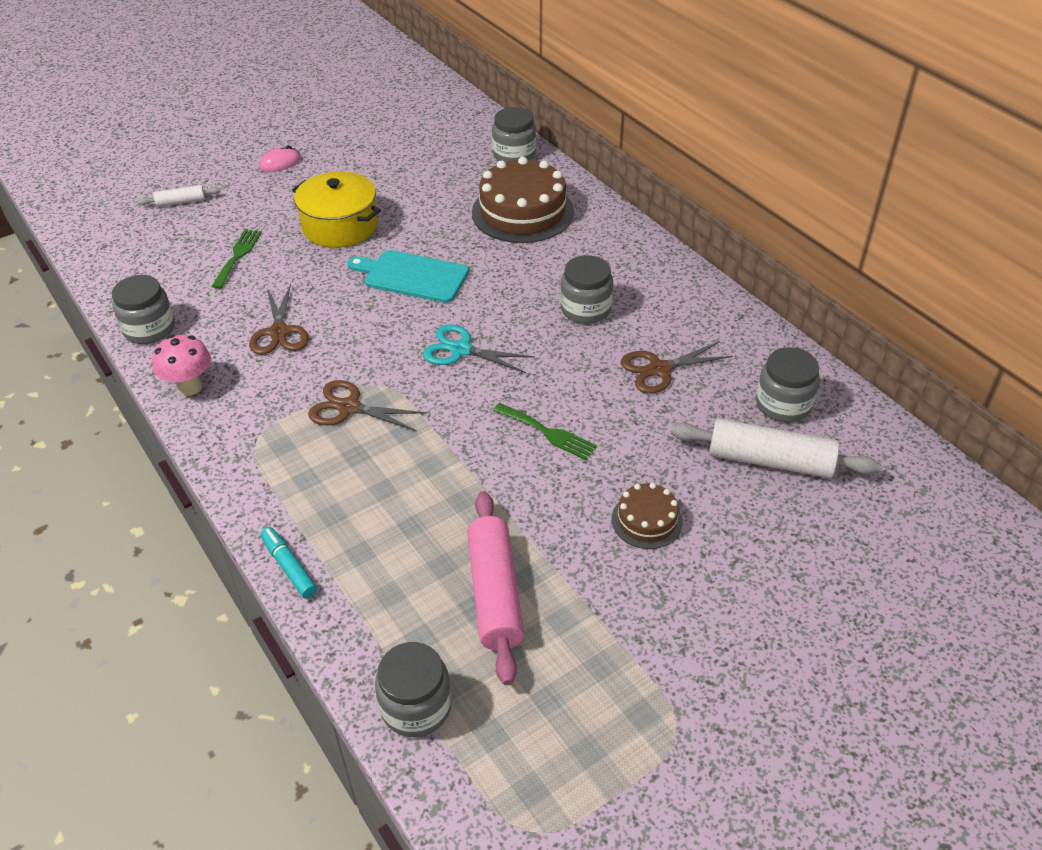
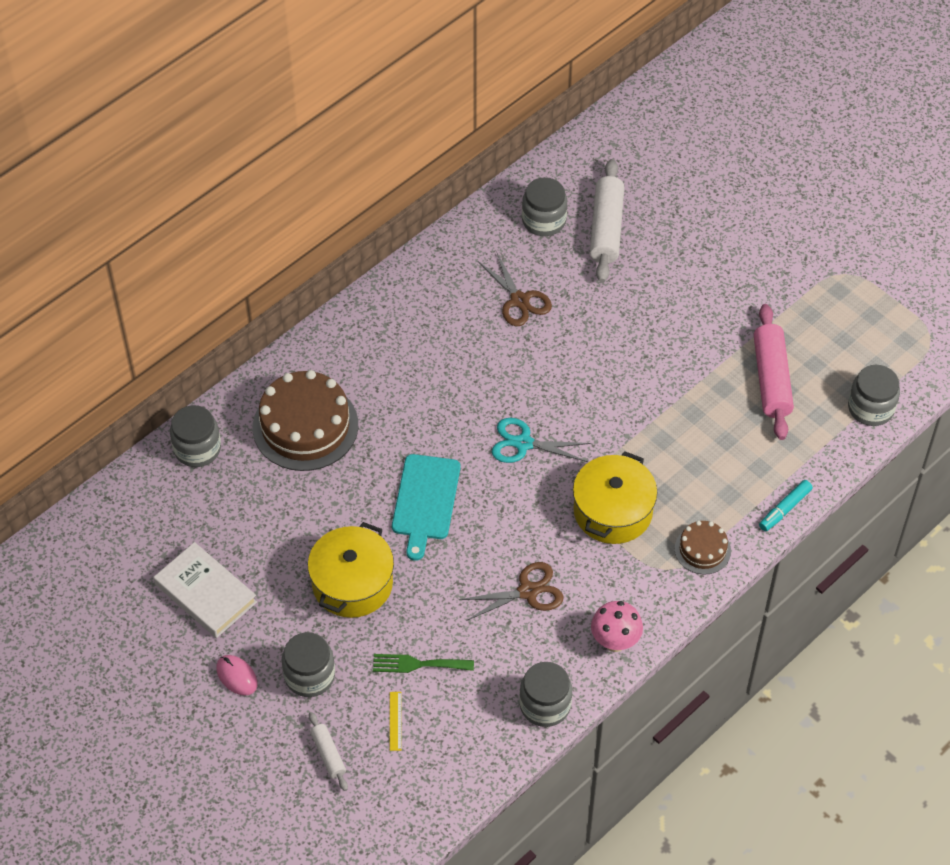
camera: 100 degrees left, 10 degrees up
brown scissors [308,380,427,431] -> yellow pot [573,451,657,544]
turquoise scissors [423,324,535,373] -> turquoise scissors turned 90 degrees clockwise [492,418,591,463]
pink rolling pin [467,491,524,685] -> pink rolling pin turned 75 degrees counterclockwise [754,304,794,440]
green fork [493,403,597,460] -> none
grey jar [560,255,613,324] -> grey jar moved to [282,632,335,697]
brown cake [612,483,683,549] -> brown cake moved to [675,521,731,575]
none -> white book [154,542,257,638]
none -> yellow ruler [390,692,402,751]

